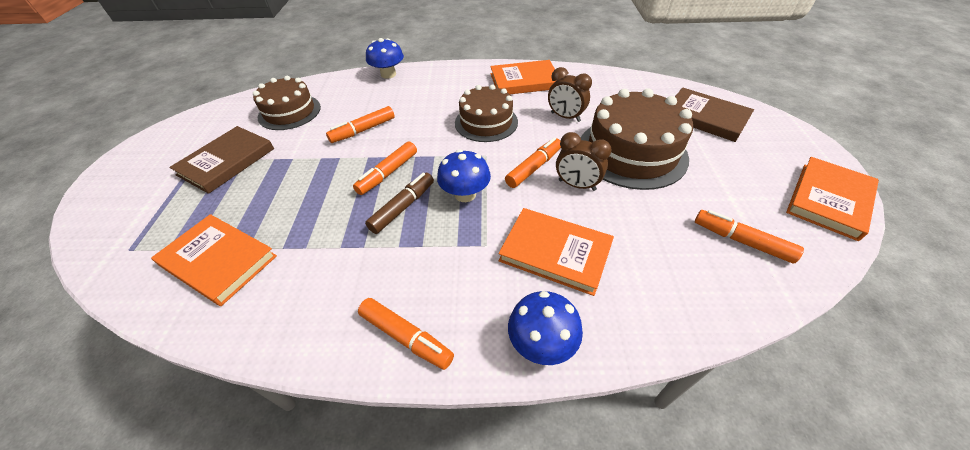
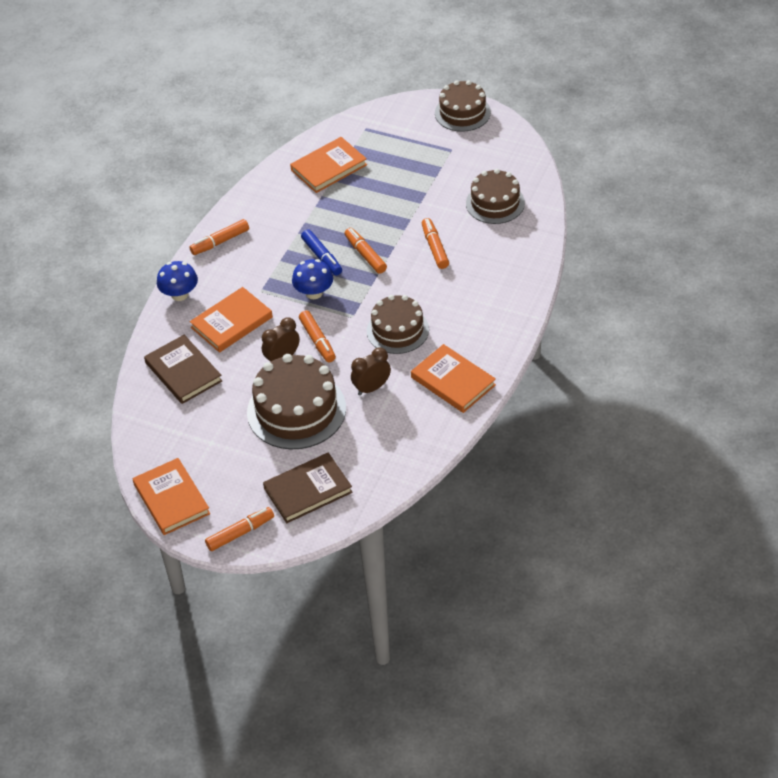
camera: 115 degrees right, 0 degrees up
brown book [169,126,274,194] -> brown book moved to [144,335,222,404]
brown marker [365,172,434,234] -> blue marker [301,229,342,276]
blue mushroom [366,38,404,79] -> none
orange book [490,60,555,94] -> orange book turned 60 degrees counterclockwise [411,344,496,413]
orange marker [695,210,804,263] -> orange marker moved to [205,507,274,551]
none -> brown cake [435,80,491,132]

